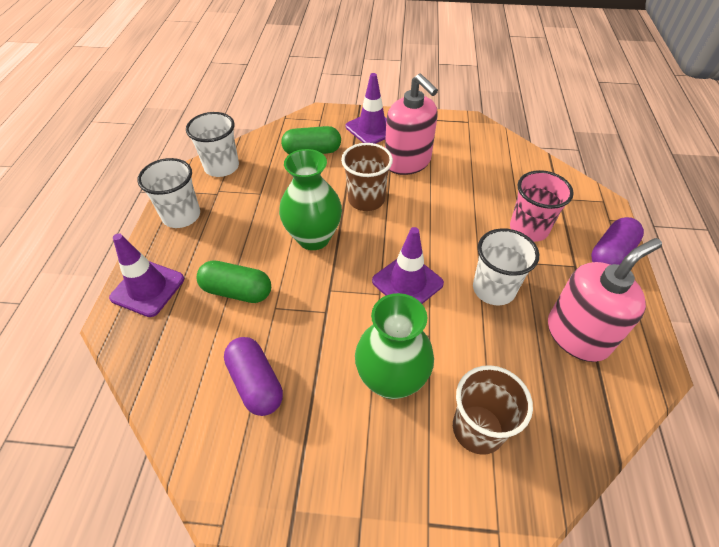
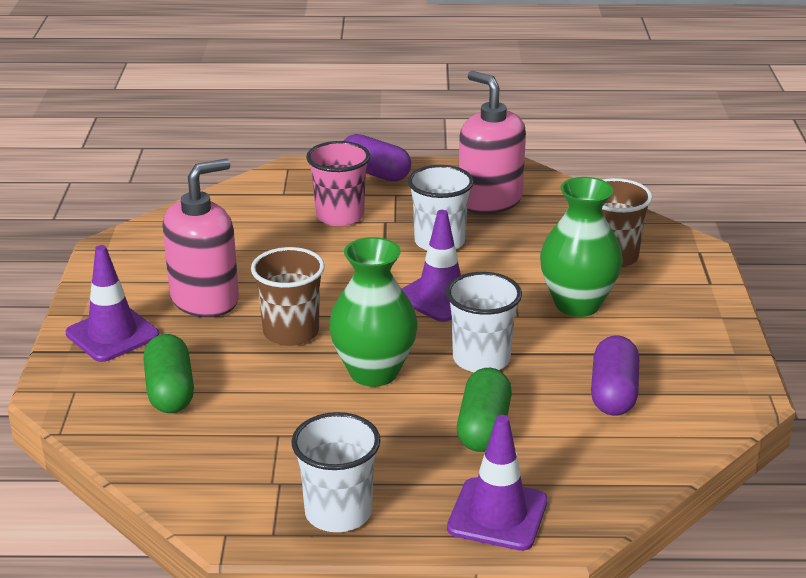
camera: 95 degrees left, 20 degrees down
white cup [186,112,239,177] -> white cup moved to [446,272,522,372]
purple capsule [224,337,283,416] -> purple capsule turned 45 degrees counterclockwise [591,335,639,416]

